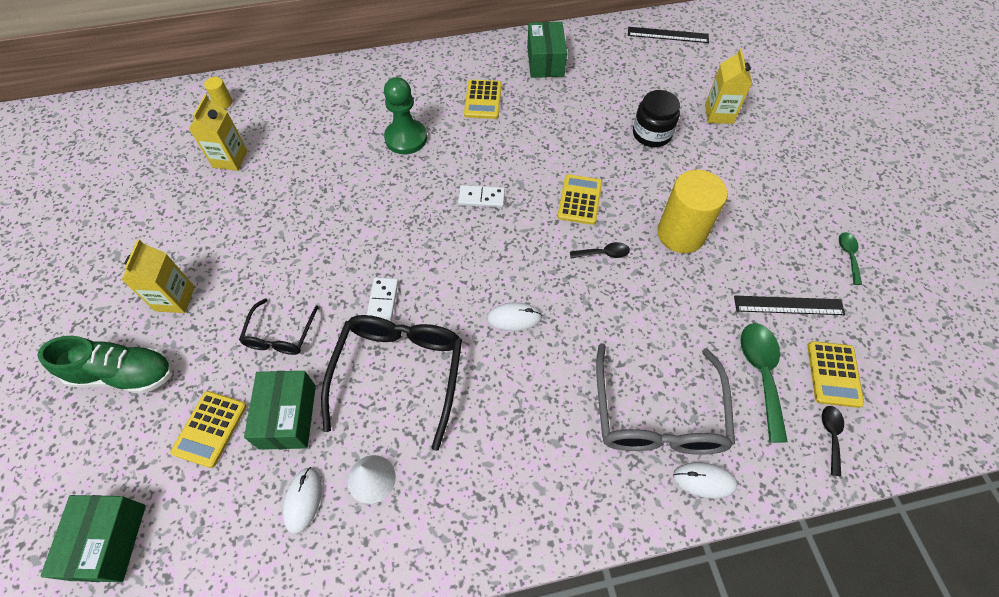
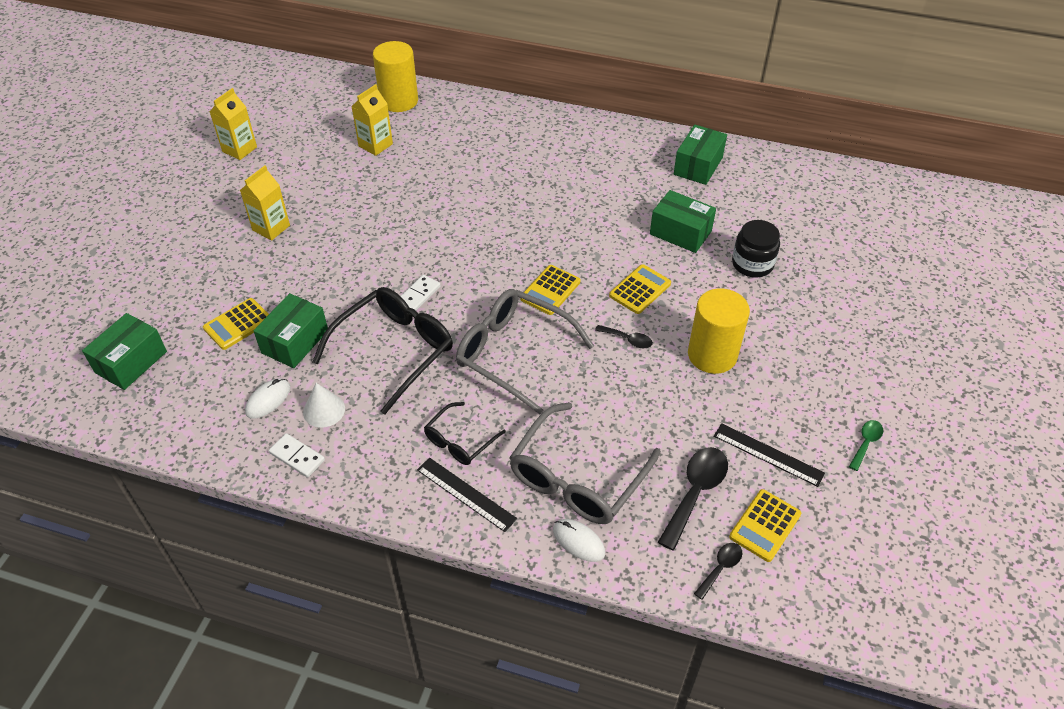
camera: 30 degrees right, 10 degrees down
green shoe [37,336,173,394] -> none
yellow cylinder [204,77,233,109] -> yellow cylinder [373,41,418,112], size x2.37
black glasses [239,298,319,355] -> black glasses moved to [424,402,506,465]
green pawn [384,77,427,154] -> none
white domino [458,185,505,208] -> white domino moved to [269,433,325,477]
yellow calculator [464,80,502,119] -> yellow calculator moved to [520,265,580,315]
white mouse [487,302,542,331] -> grey glasses [456,289,594,414]
black ruler [628,27,709,43] -> black ruler moved to [417,458,517,532]
yellow carton [705,49,752,124] -> yellow carton moved to [210,88,257,160]
green spoon [740,323,788,443] -> black spoon [658,447,728,551]
none -> green box [650,190,716,253]

